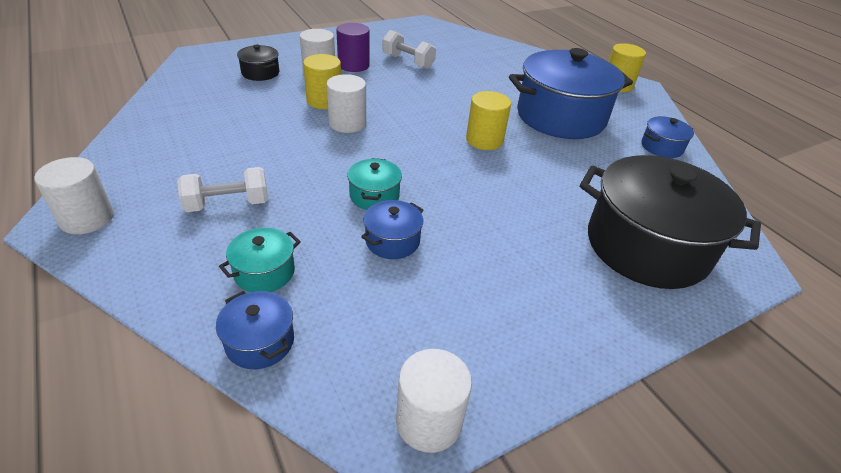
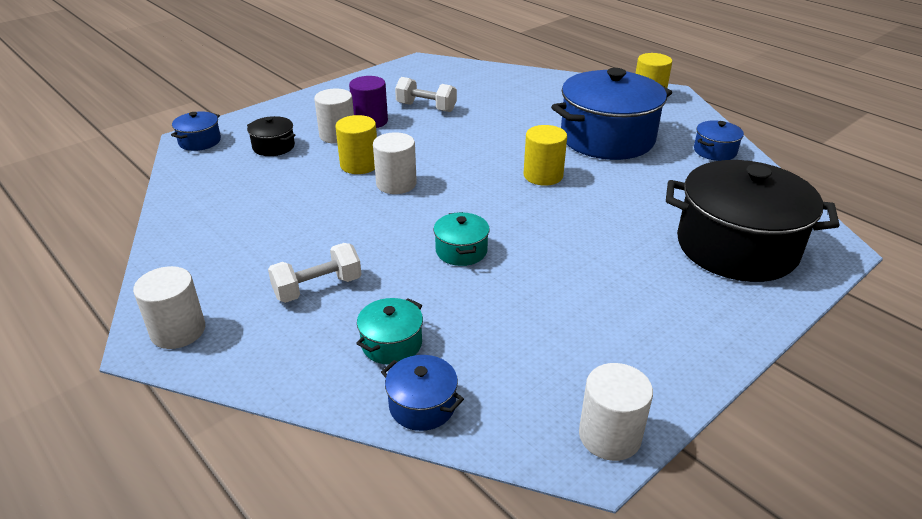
camera: 10 degrees left, 5 degrees down
blue pot [361,200,423,259] -> blue pot moved to [171,112,221,151]

